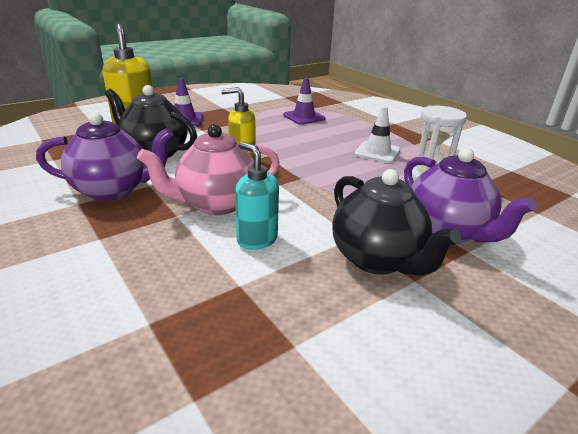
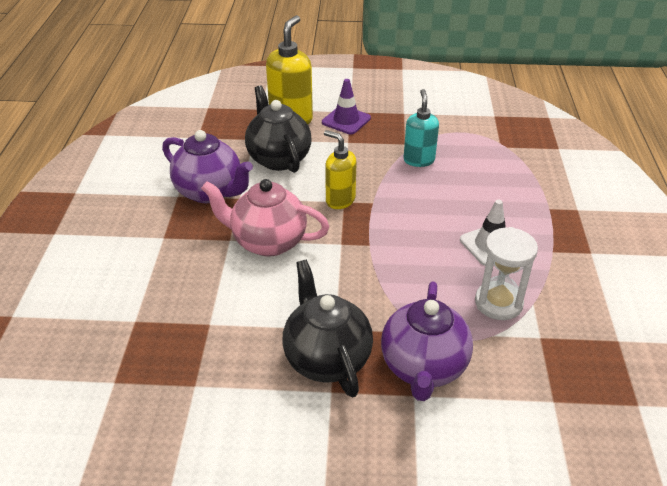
camera: 40 degrees right, 10 degrees up
turquoise soap dispenser [235,141,279,250] -> turquoise soap dispenser moved to [403,89,439,167]
purple traffic cone [283,77,325,125] -> none
black teapot [332,169,461,275] -> black teapot turned 150 degrees clockwise [282,260,373,397]

